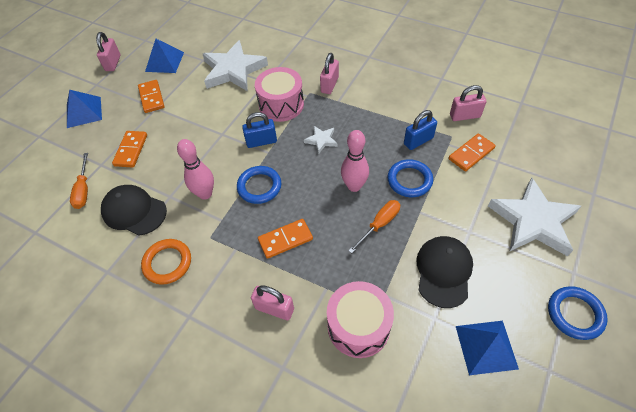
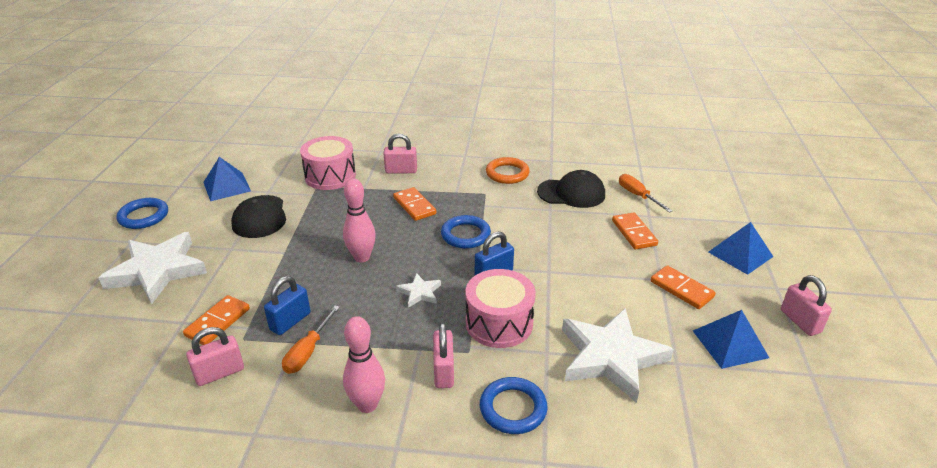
camera: 155 degrees right, 20 degrees down
pink bowling pin [177,139,214,200] -> pink bowling pin moved to [343,316,385,413]
orange domino [258,219,313,259] -> orange domino turned 75 degrees counterclockwise [393,187,436,221]
orange screwdriver [348,200,400,253] -> orange screwdriver moved to [282,306,340,374]
blue ring [387,159,433,197] -> blue ring moved to [480,377,548,434]

